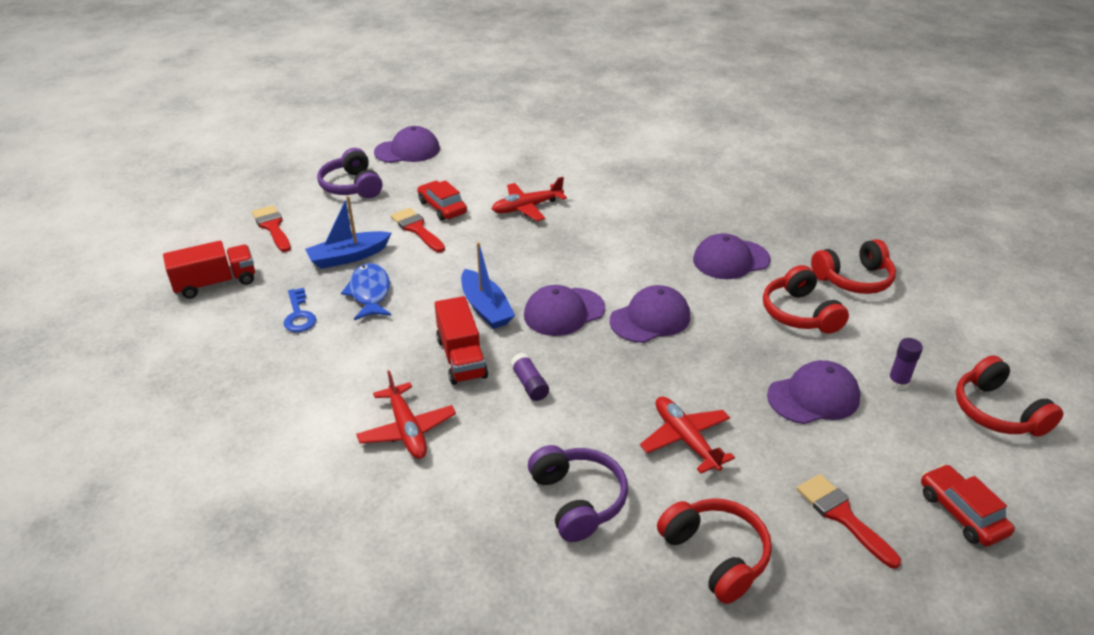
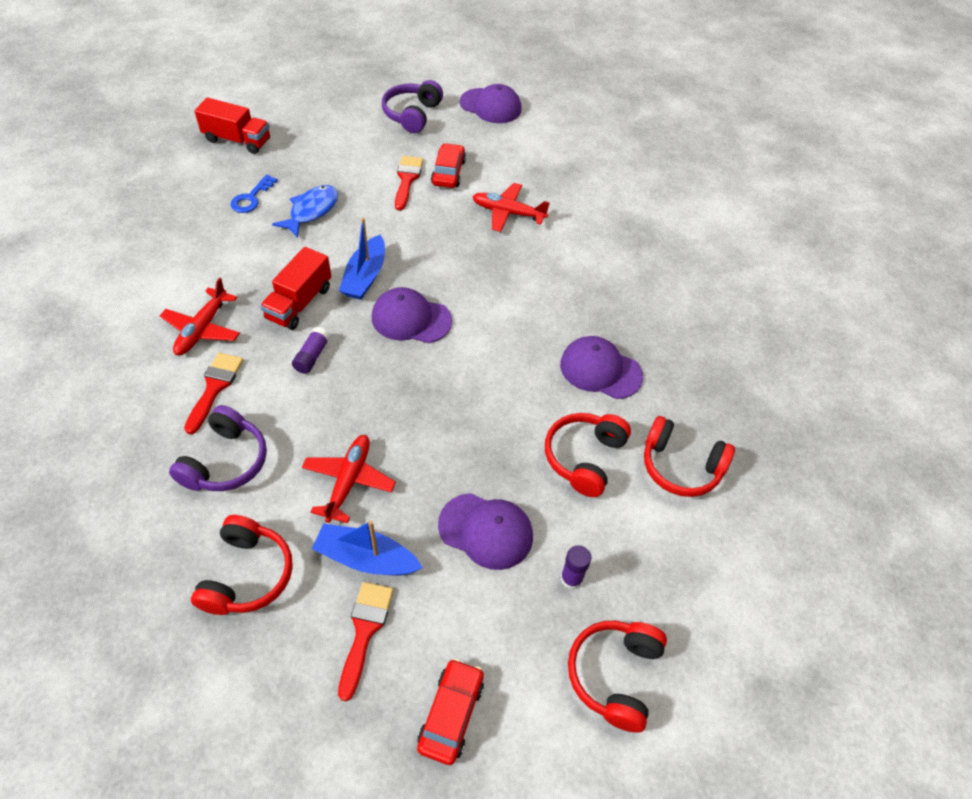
camera: 40 degrees right, 15 degrees up
red brush [252,205,291,252] -> red brush moved to [184,353,243,434]
blue boat [305,196,391,269] -> blue boat moved to [312,521,423,575]
purple cap [609,285,690,343] -> none

